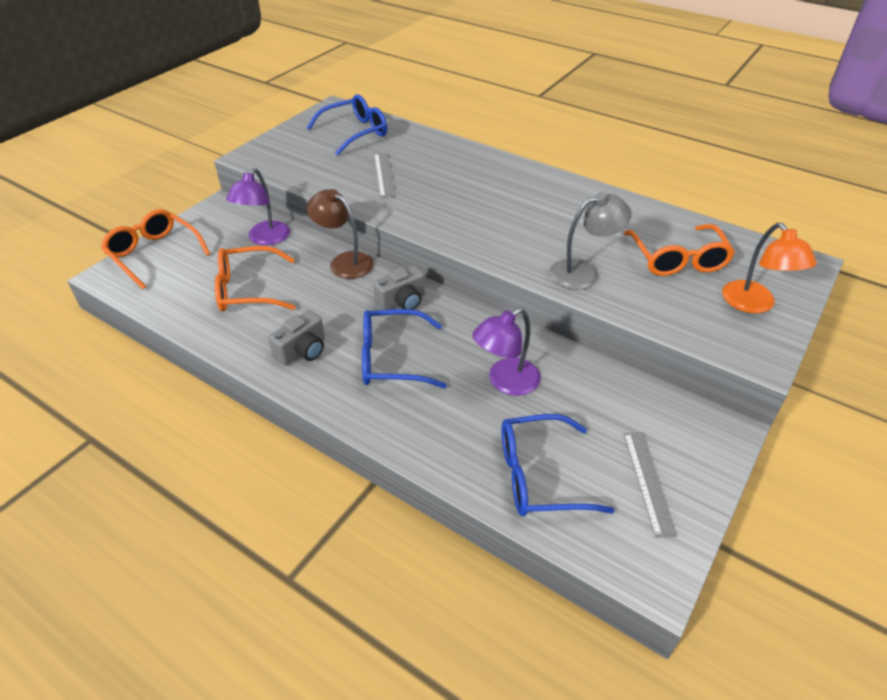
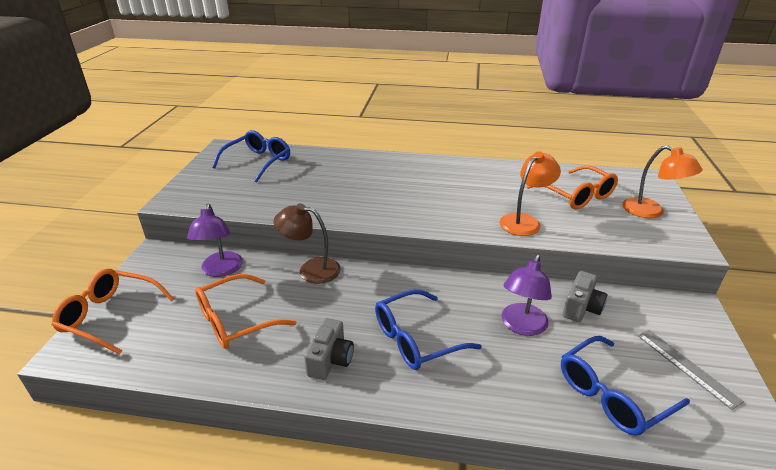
camera: 25 degrees left, 10 degrees down
grey camera [373,265,425,310] -> grey camera moved to [563,271,607,322]
grey ruler [374,153,395,198] -> none
grey lamp [549,192,632,290] -> orange lamp [500,151,561,236]

